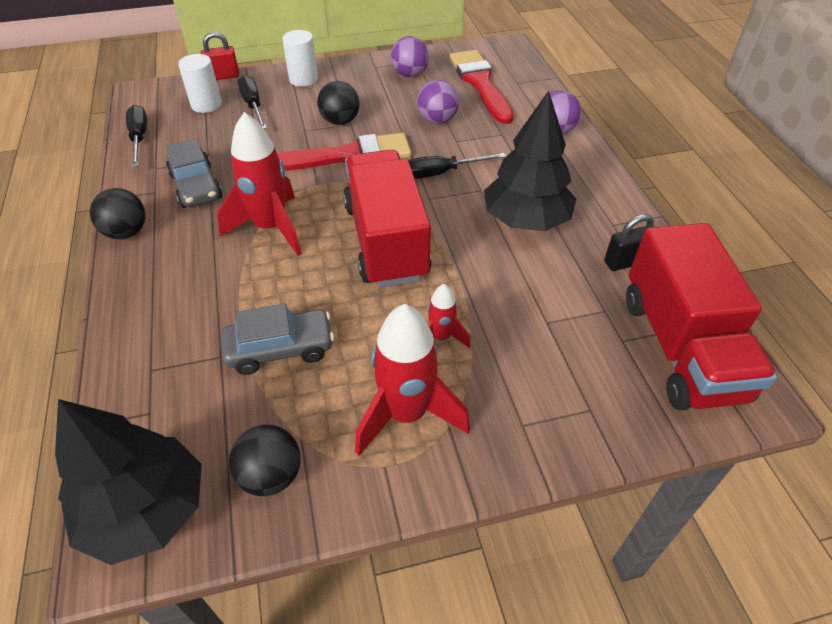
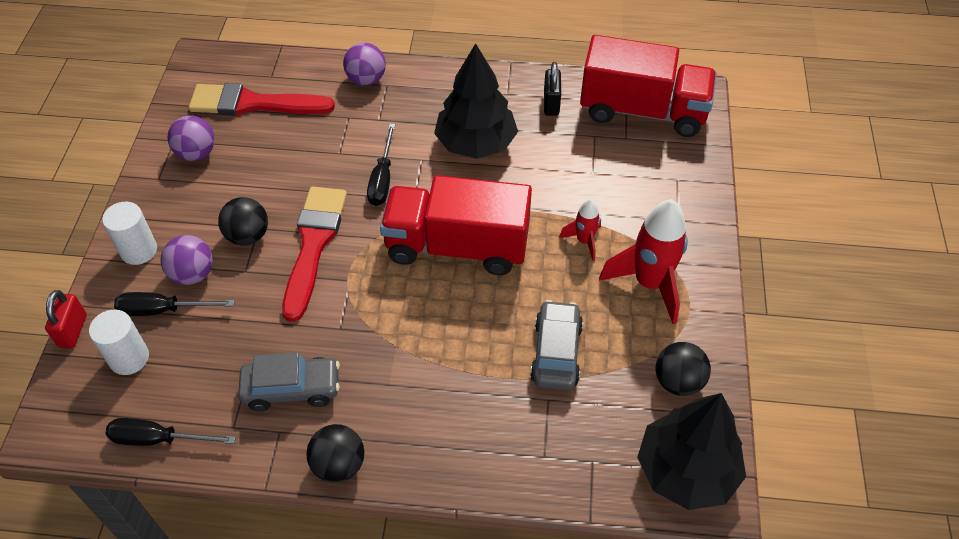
camera: 70 degrees left, 5 degrees up
red rocket [217,112,302,256] -> none
purple ball [417,80,459,124] -> purple ball moved to [161,235,213,285]

